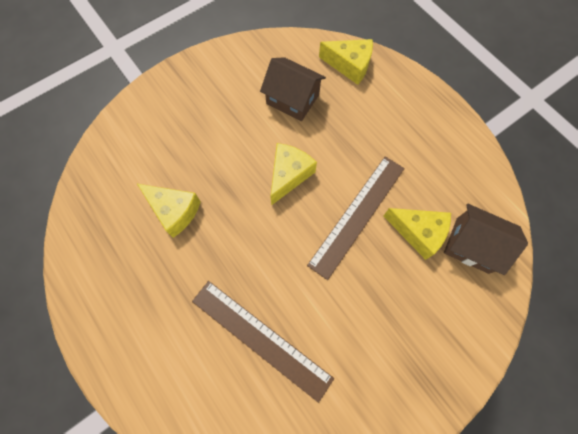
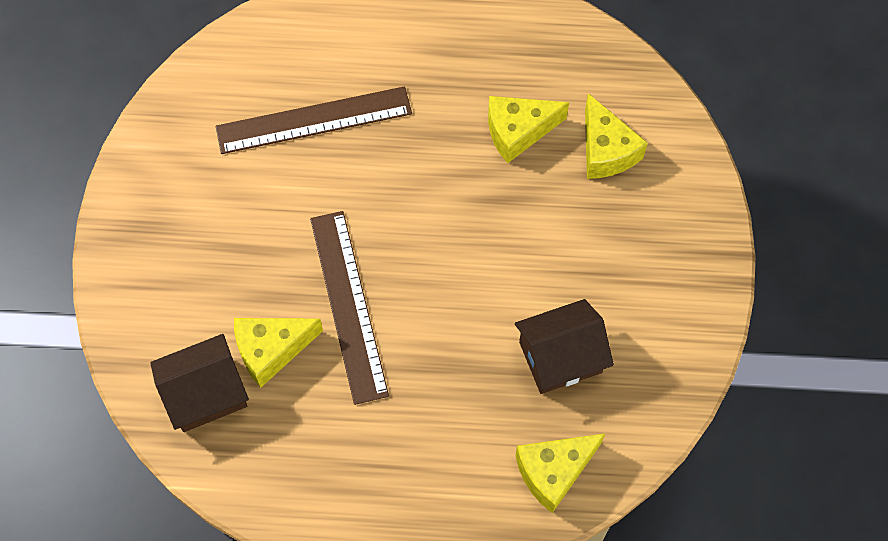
camera: 130 degrees right, 5 degrees down
yellow cheese [270,143,317,205] -> yellow cheese moved to [585,93,648,179]

